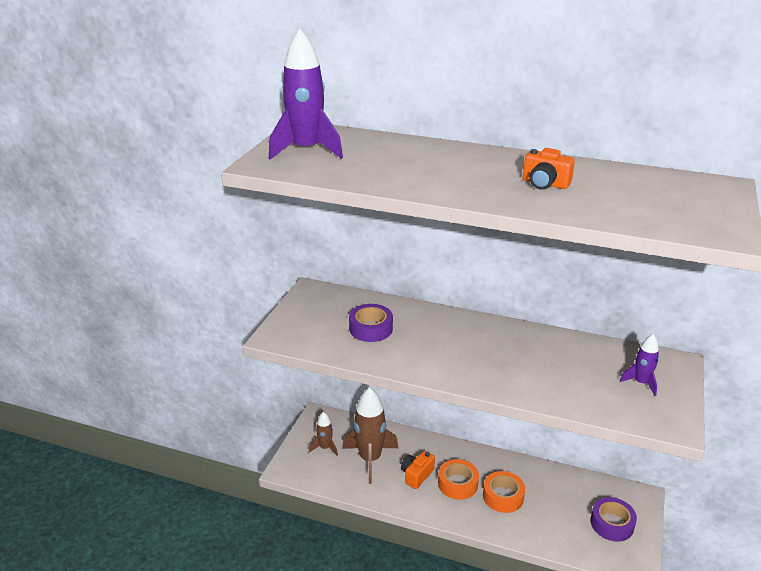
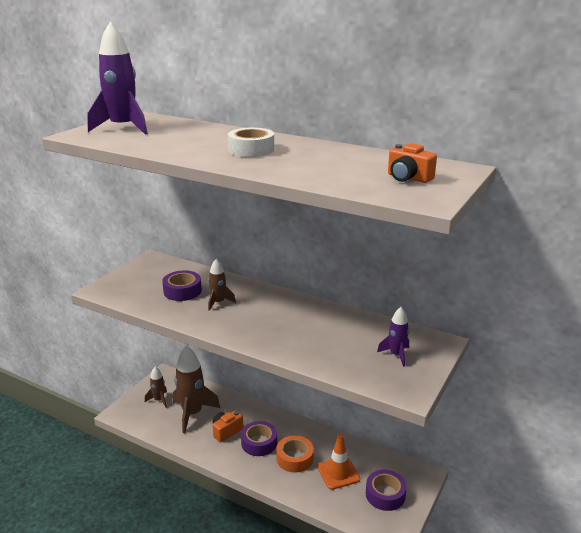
camera: 10 degrees right, 5 degrees down
orange tape [438,459,479,500] -> purple tape [241,421,277,456]
orange camera [523,148,575,190] -> orange camera moved to [388,143,437,183]
none -> brown rocket [208,259,236,311]
none -> white tape [228,128,274,157]
none -> orange traffic cone [317,434,360,490]

